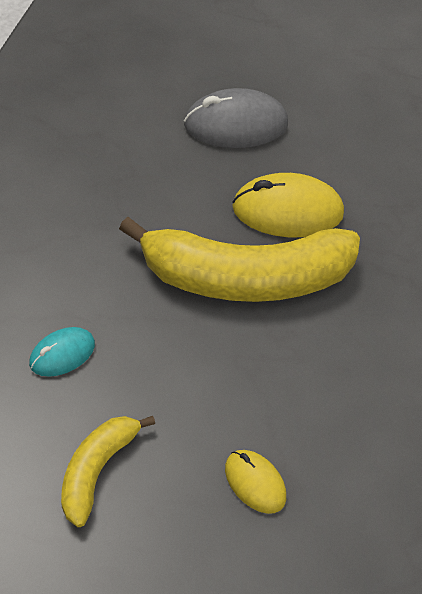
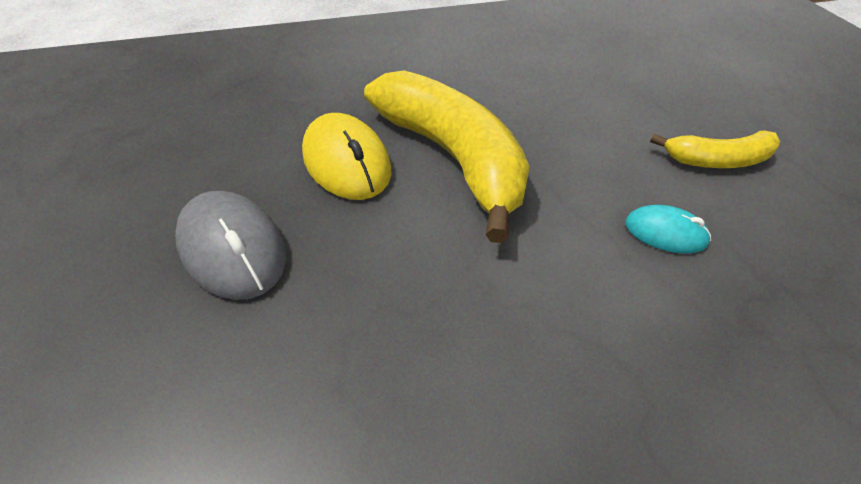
camera: 115 degrees left, 5 degrees down
yellow mouse [225,450,286,514] -> none

